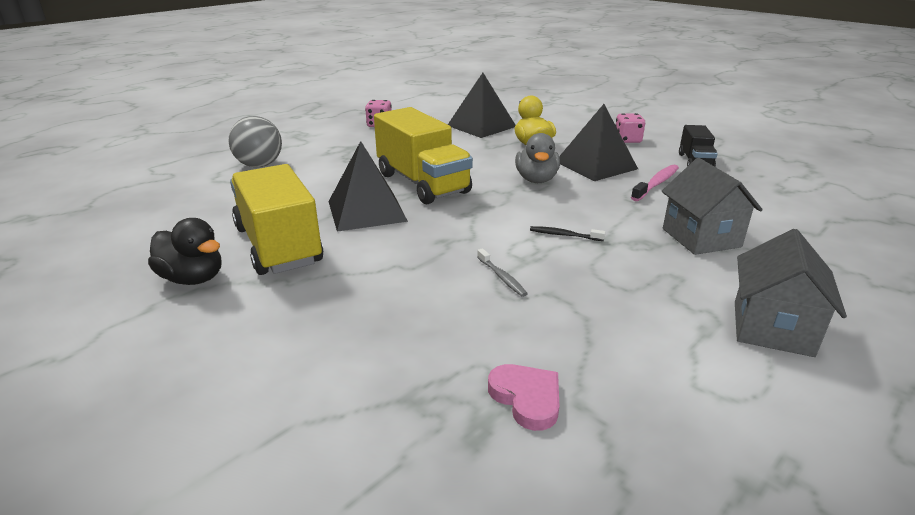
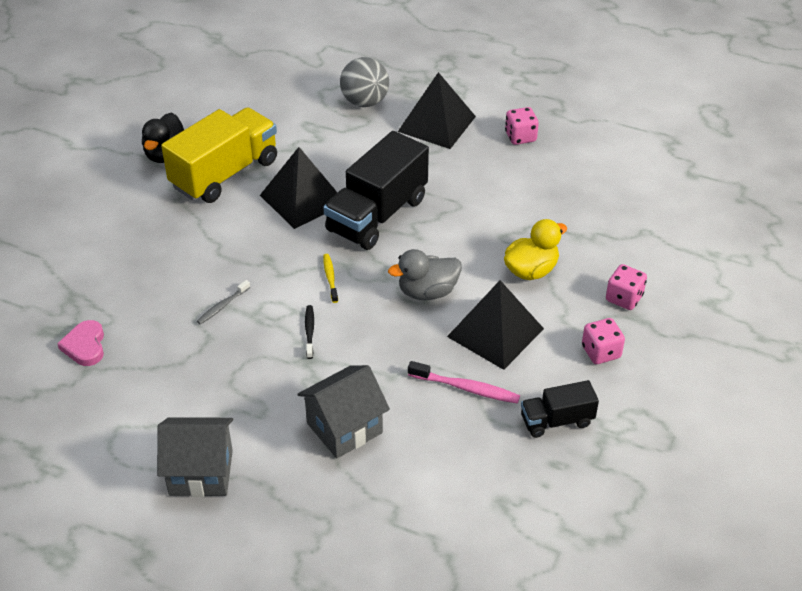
camera: 70 degrees right, 15 degrees up
yellow truck [374,107,473,204] -> black truck [323,131,429,250]
black pyramid [448,73,515,138] -> black pyramid moved to [398,72,476,149]
pink heart [488,364,559,431] -> pink heart turned 135 degrees clockwise [57,320,104,366]
none -> yellow toothbrush [323,254,338,303]
none -> pink dice [606,264,647,310]

